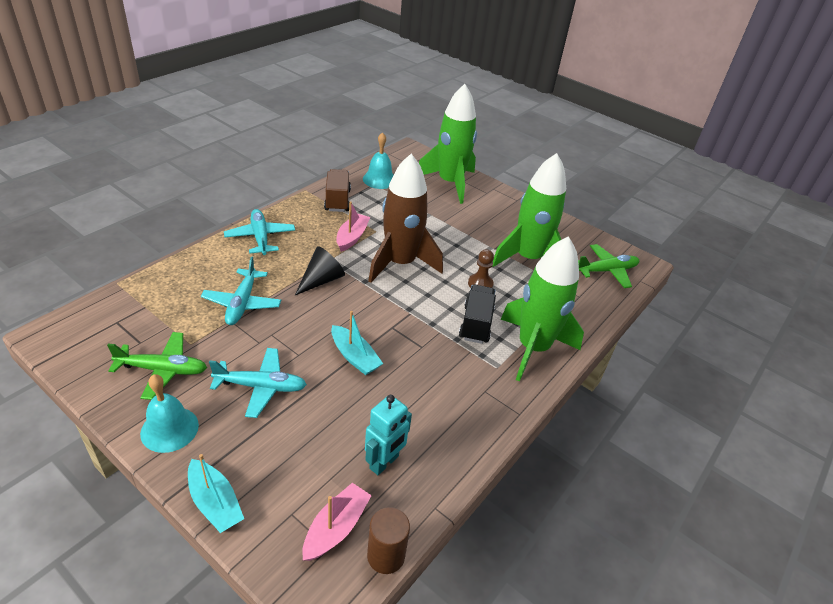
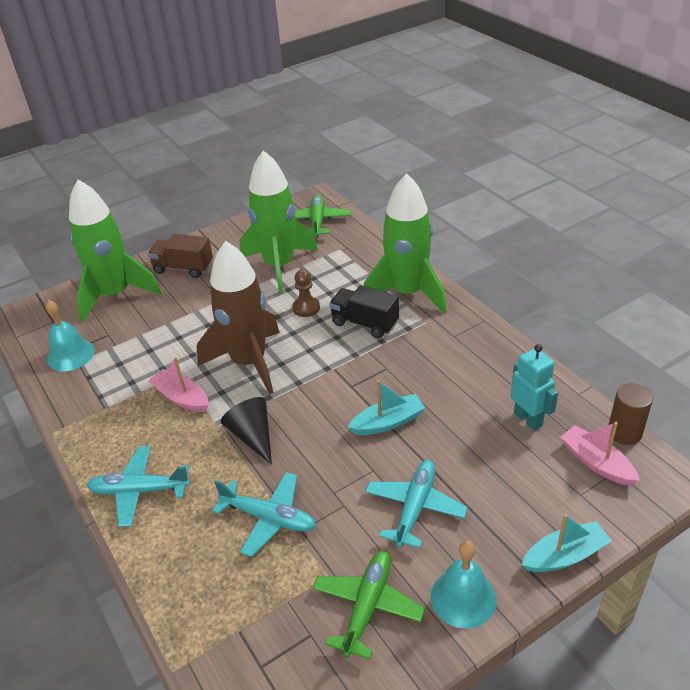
camera: 65 degrees left, 0 degrees up
brown truck [324,169,351,212] -> brown truck moved to [148,234,213,278]

